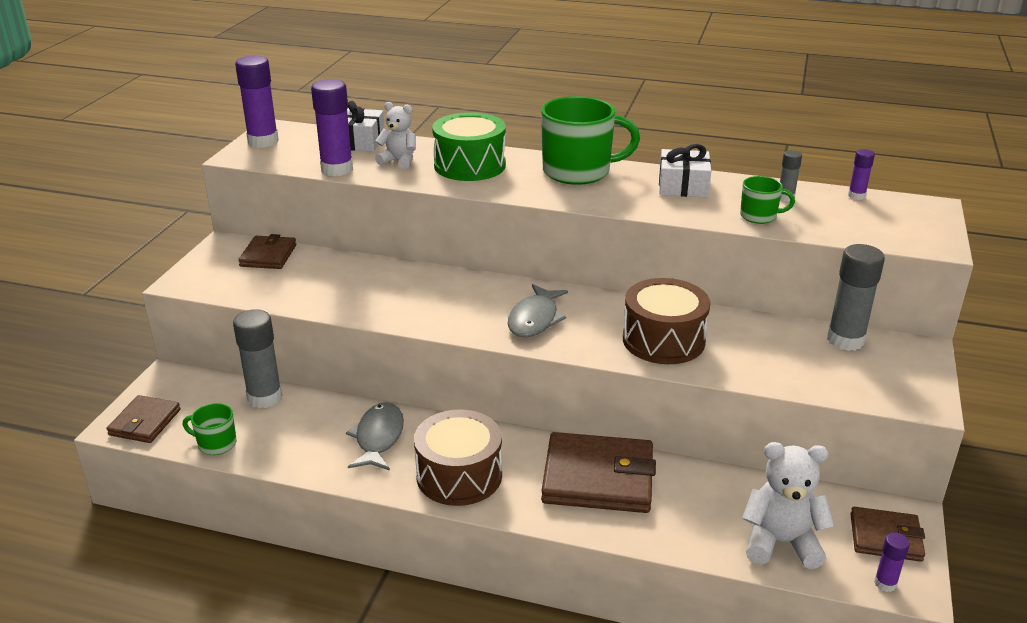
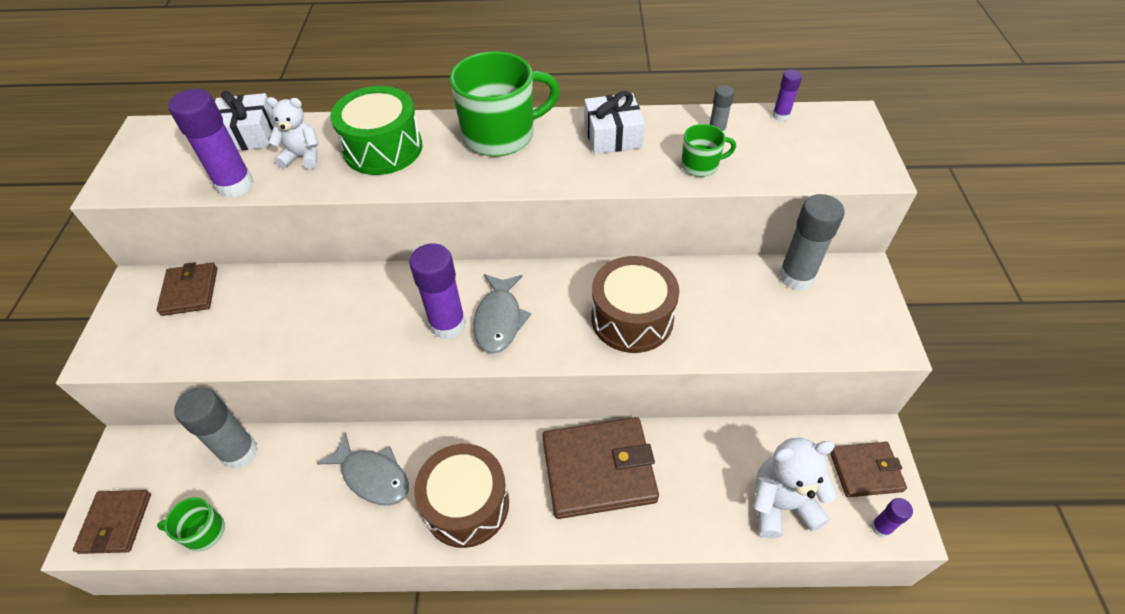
camera: 15 degrees left, 20 degrees up
purple glue stick [235,55,279,148] -> purple glue stick moved to [409,243,466,339]
grey fish [346,402,404,471] -> grey fish turned 135 degrees clockwise [317,432,409,505]

